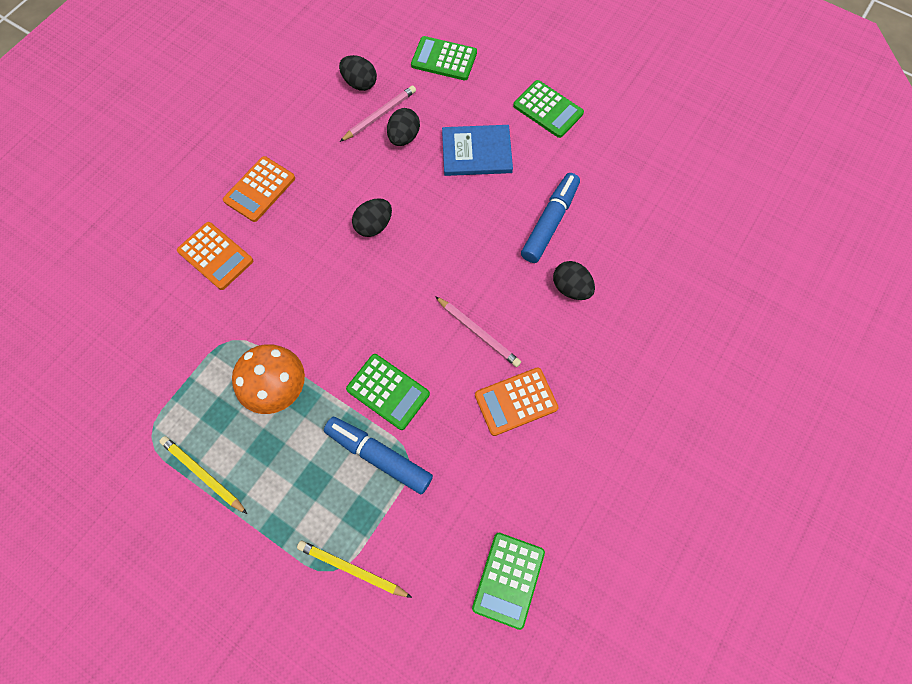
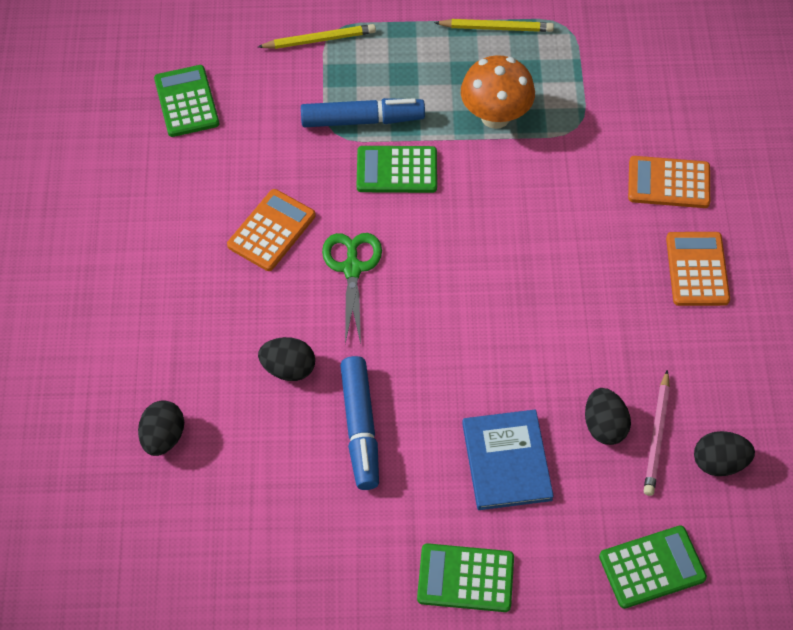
camera: 145 degrees right, 10 degrees down
black egg [352,198,392,237] -> black egg moved to [138,400,184,456]
pink pencil [435,296,521,367] -> green scissors [322,233,382,344]
blue book [442,125,513,176] -> blue book turned 60 degrees counterclockwise [462,409,554,510]

